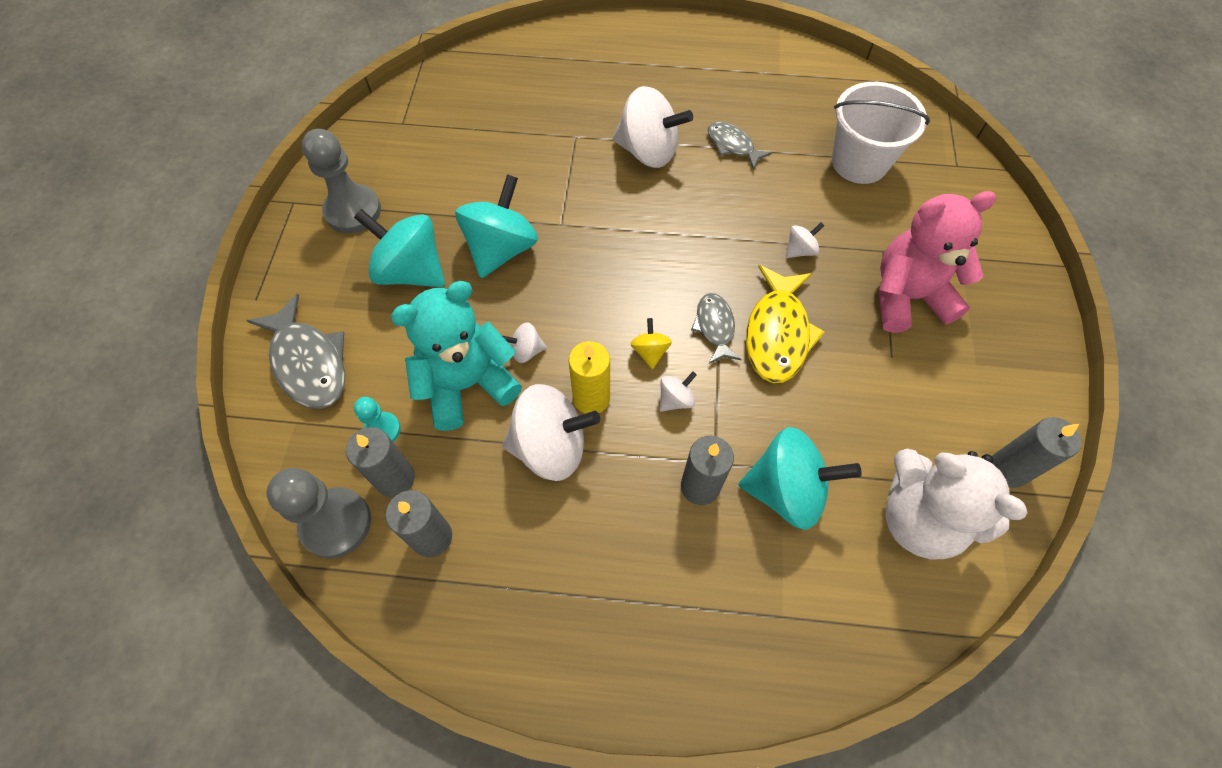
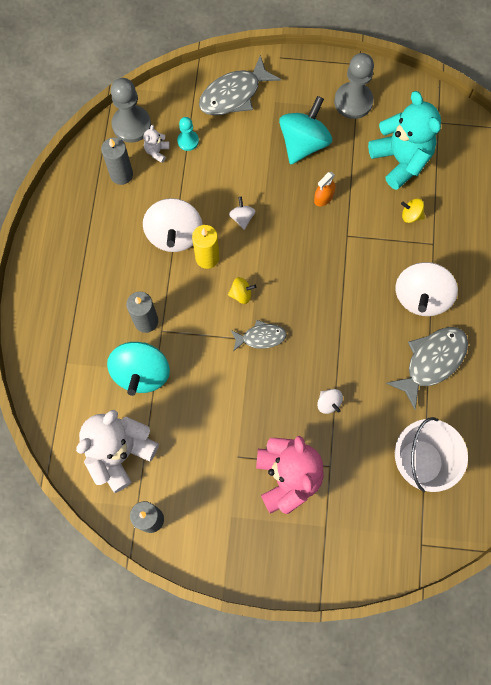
camera: 90 degrees right, 10 degrees up
grey candle [346,427,415,497] -> white teddy bear [144,124,169,163]
turquoise teddy bear [390,281,522,431] -> turquoise teddy bear moved to [368,91,441,190]
turquoise spinning top [455,174,538,278] -> orange spray bottle [314,172,336,206]
white spinning top [660,372,697,412] -> none
grey fish [708,122,772,170] -> grey fish [386,327,468,410], size x1.70
yellow fish [746,265,825,383] -> none
none -> yellow spinning top [401,198,425,223]

